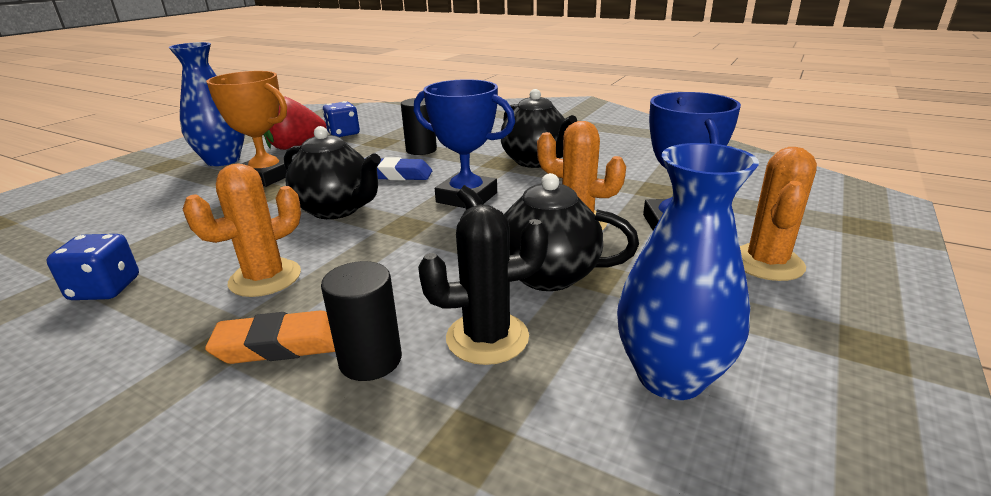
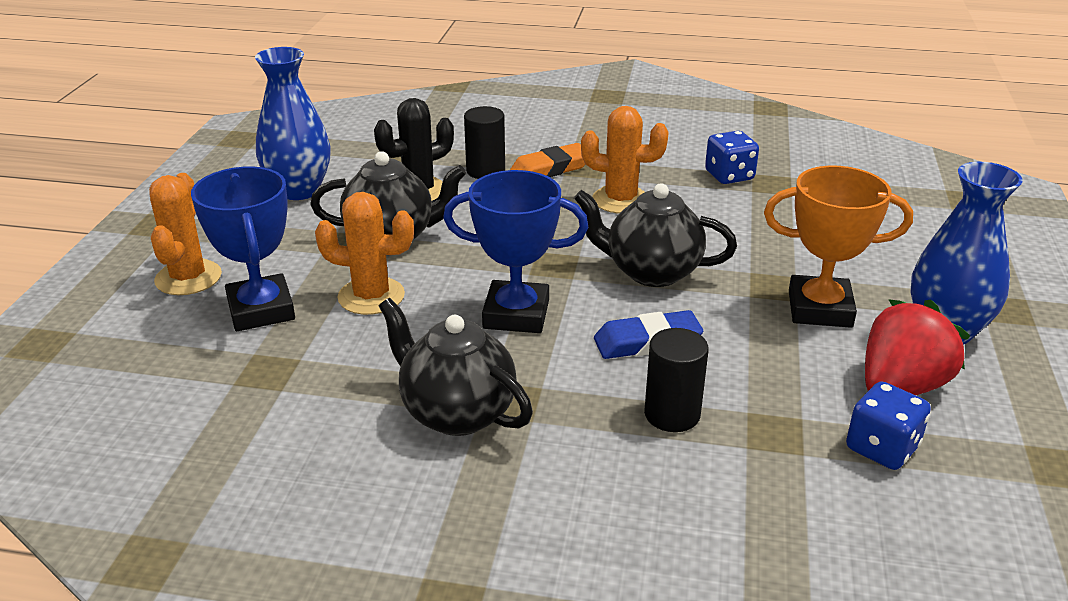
camera: 160 degrees right, 5 degrees up
orange cactus [183,163,301,297] -> orange cactus turned 75 degrees clockwise [581,106,669,213]

